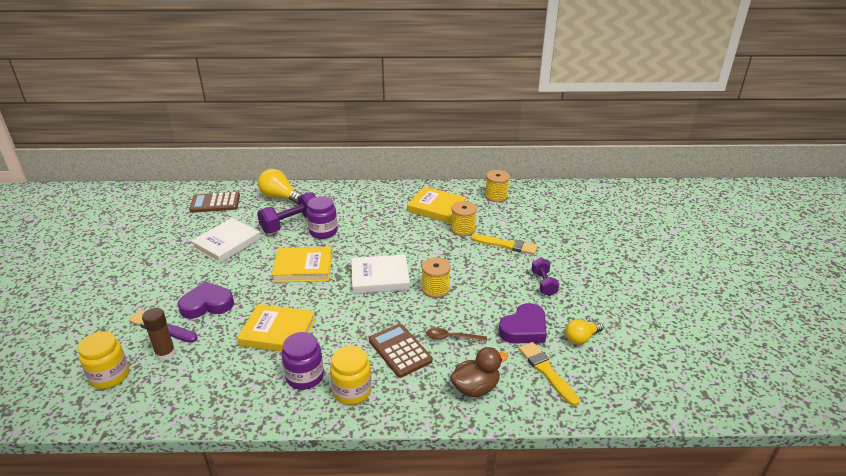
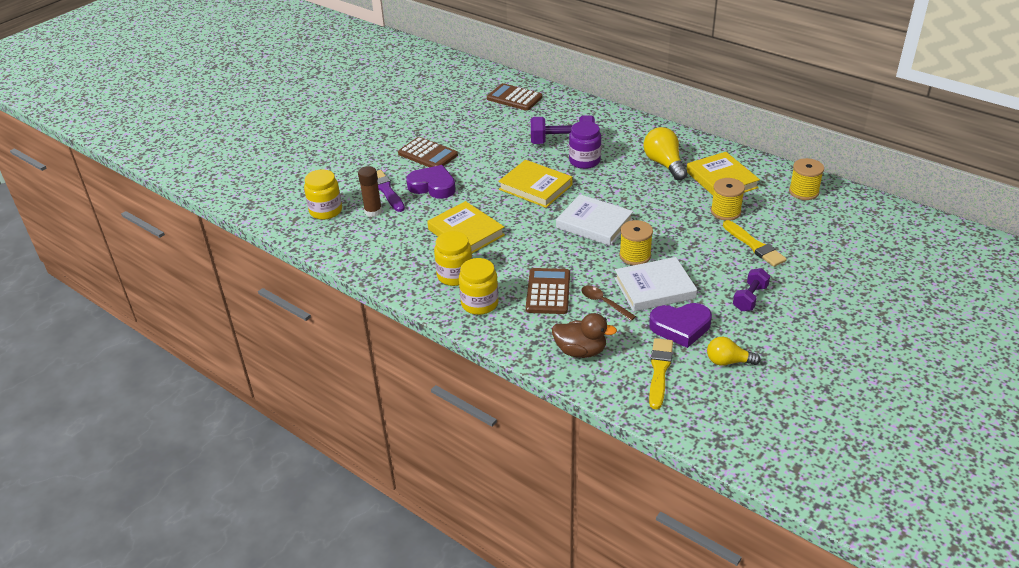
camera: 40 degrees right, 5 degrees up
white book [191,218,261,263] -> white book moved to [615,257,697,312]
yellow light bulb [258,169,303,205] -> yellow light bulb moved to [643,127,688,180]
purple jar [282,332,324,390] -> yellow jar [434,231,472,286]
none -> brown calculator [398,137,458,167]

